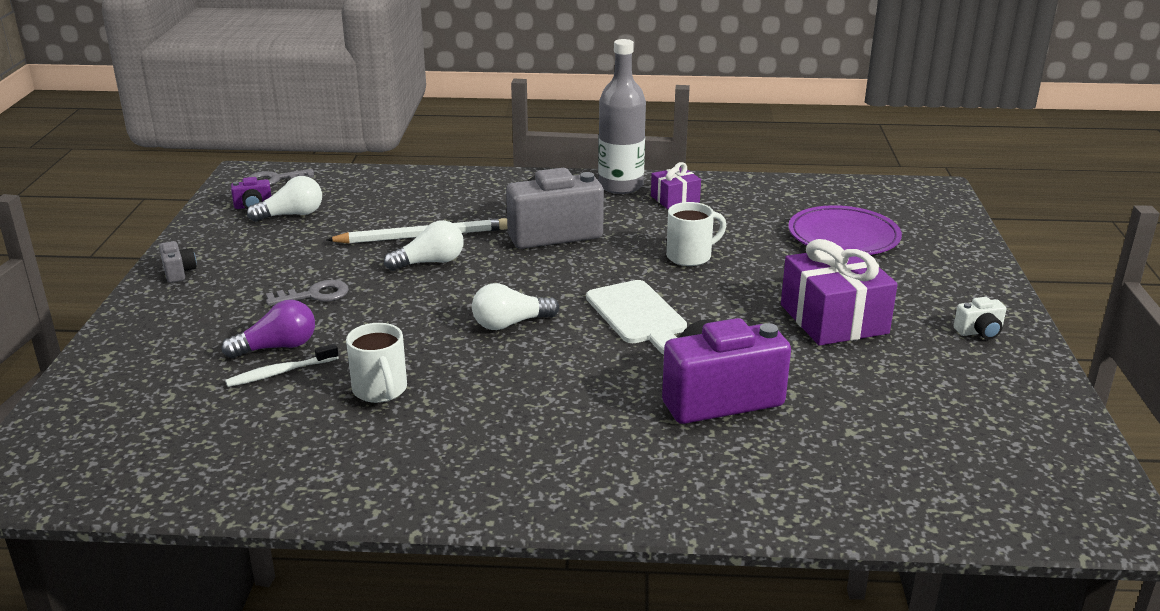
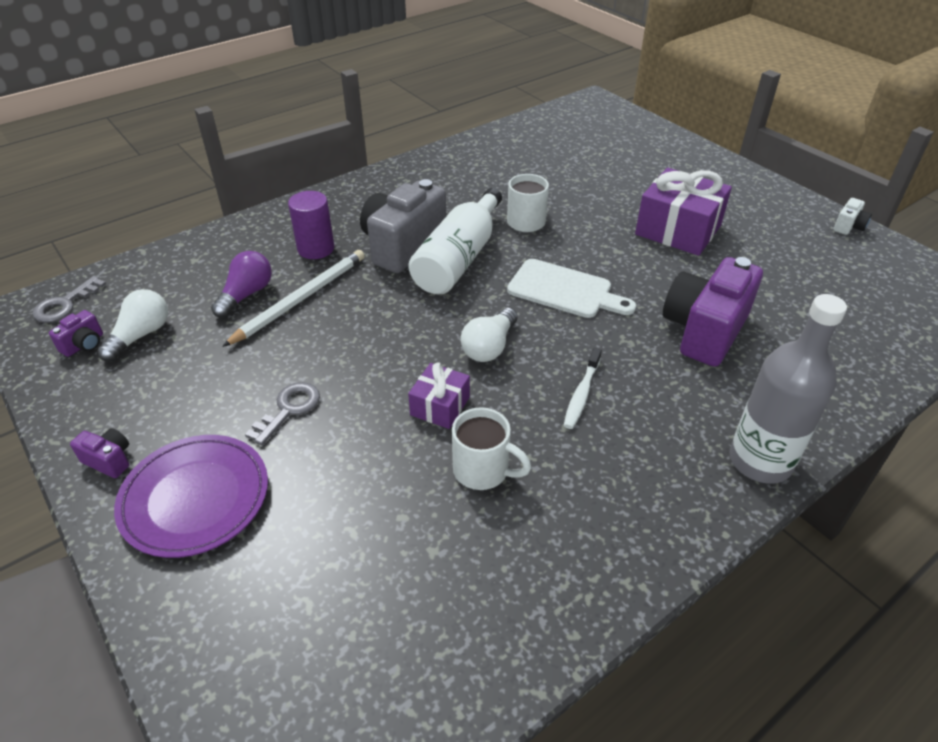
camera: 40 degrees left, 15 degrees up
grey camera [159,241,197,283] -> purple camera [70,428,129,478]
purple light bulb [222,300,315,359] -> purple light bulb moved to [211,251,272,318]
white toothbrush [225,344,339,387] -> white toothbrush moved to [563,348,602,429]
white light bulb [384,220,463,271] -> none
grey bottle [598,39,646,194] -> grey bottle moved to [730,294,847,484]
purple gift [651,162,701,209] -> purple gift moved to [408,362,470,429]
purple plate [788,205,902,255] -> purple plate moved to [114,435,268,558]
white camera [954,297,1006,339] -> white camera moved to [834,198,872,235]
none -> purple cylinder [288,191,334,259]
none -> white bottle [408,188,502,295]

